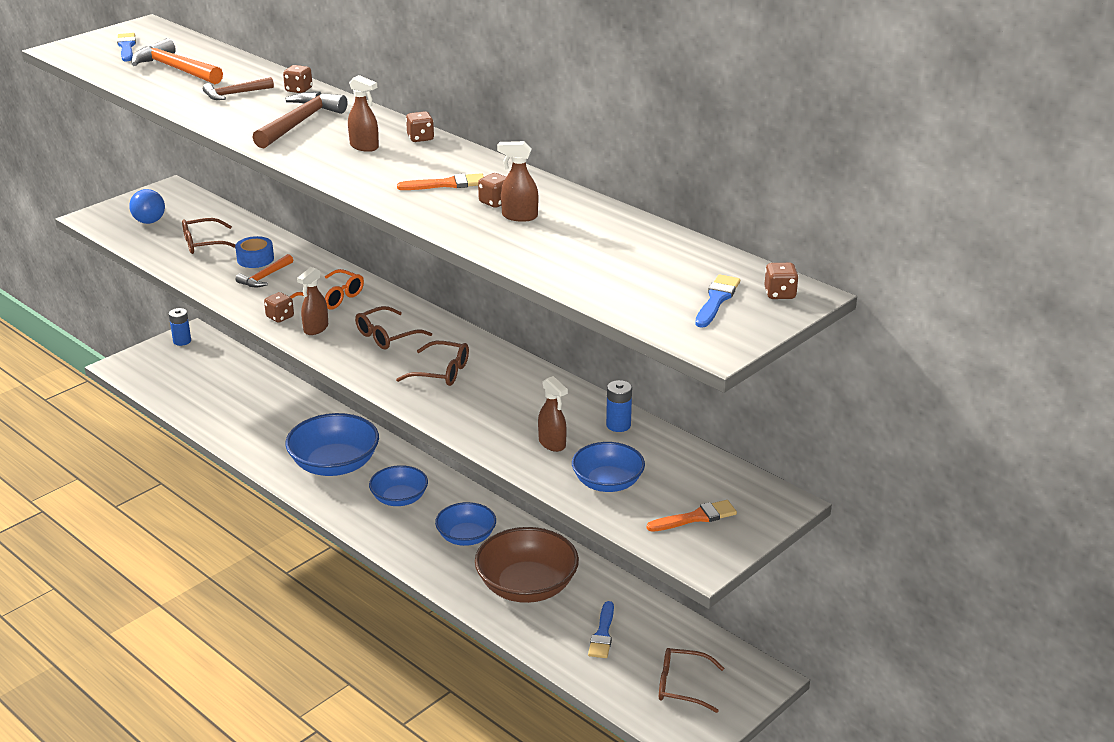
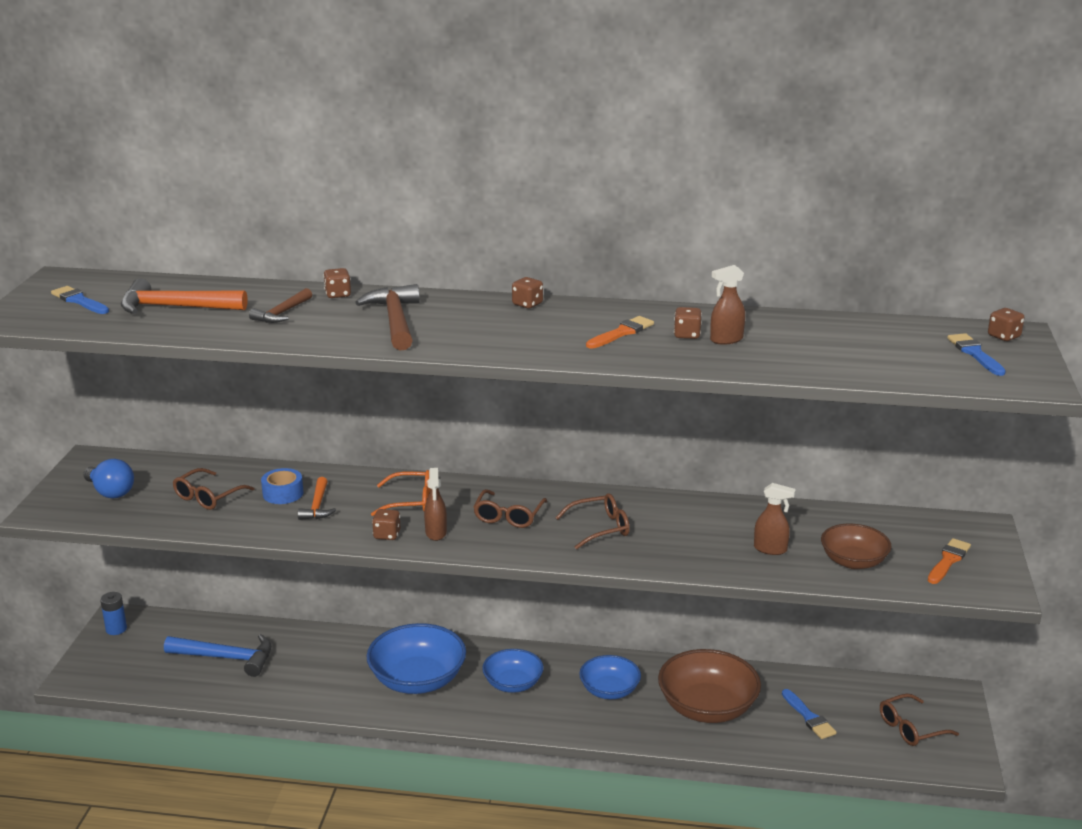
camera: 35 degrees left, 5 degrees down
brown spray bottle [348,75,379,152] -> none
blue bowl [572,442,645,492] -> brown bowl [821,524,891,569]
blue battery [606,380,632,432] -> none
none -> blue hammer [164,634,272,677]

